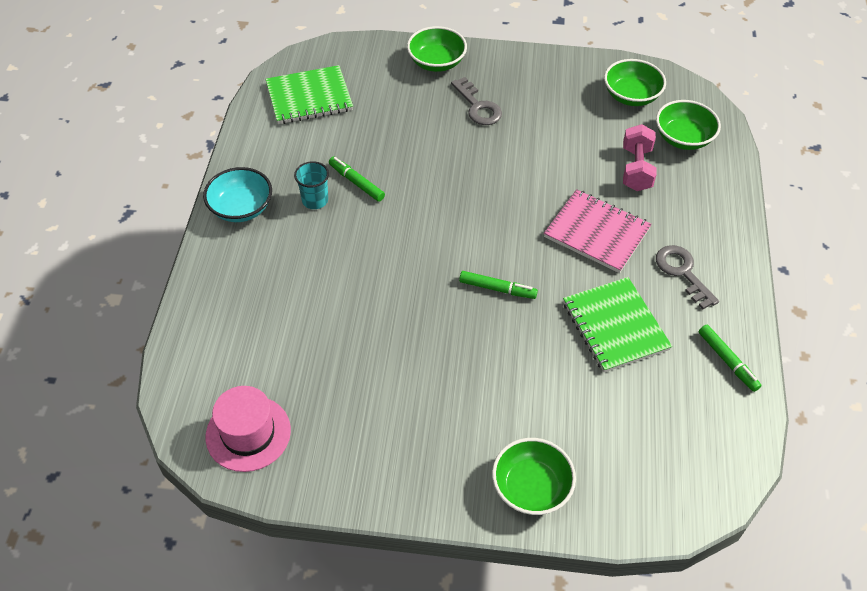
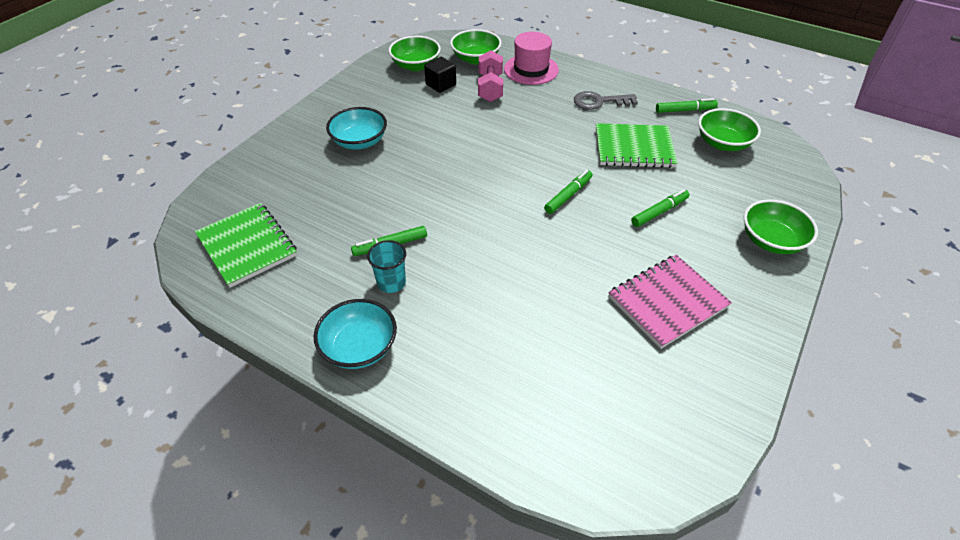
camera: 65 degrees left, 5 degrees down
pink hat [206,386,291,472] -> pink hat moved to [504,32,559,85]
green notebook [266,65,353,124] -> green notebook turned 45 degrees counterclockwise [195,203,297,288]
green bowl [407,26,467,72] -> green bowl moved to [698,108,761,151]
grey key [451,77,502,125] -> turquoise bowl [326,107,387,150]
pink notebook [544,189,652,273] -> pink notebook moved to [608,255,732,349]
pink dumbbell [623,124,657,191] -> pink dumbbell turned 60 degrees clockwise [478,50,503,102]
none -> black cube [424,57,456,93]
none -> green marker [631,189,690,227]

